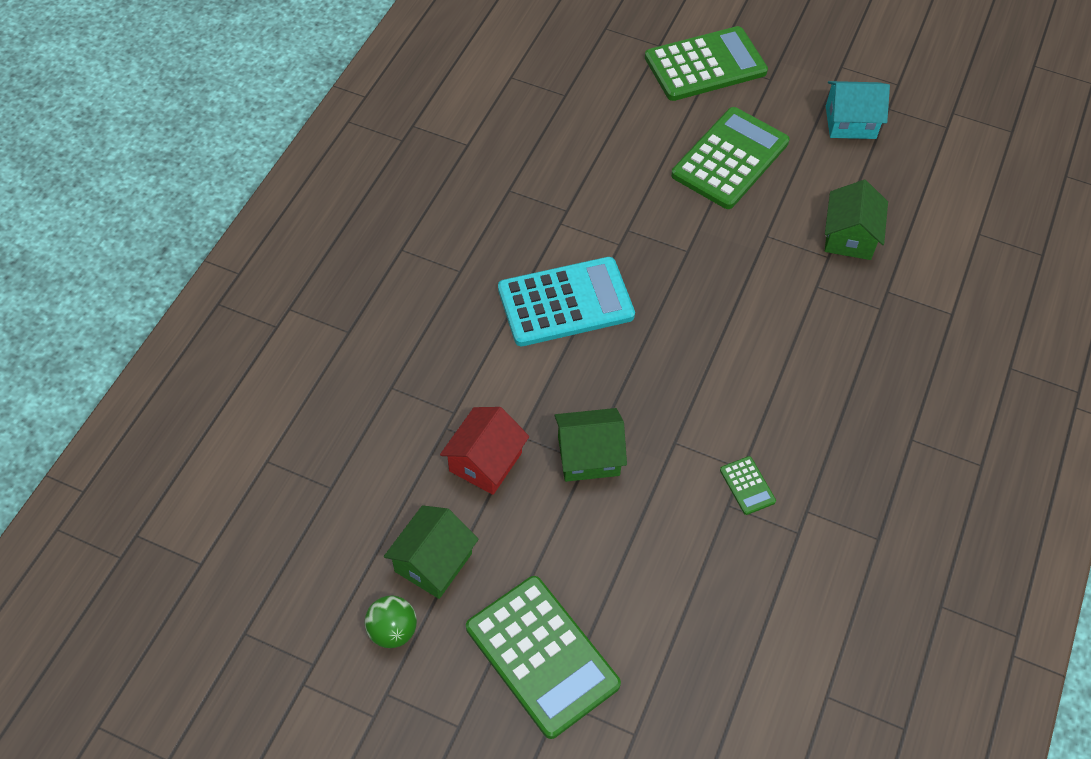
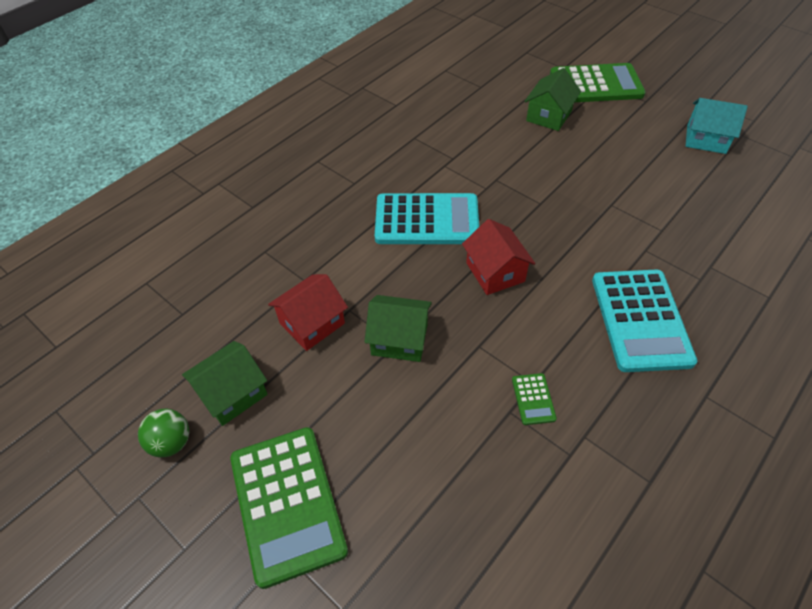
camera: 20 degrees right, 5 degrees down
green calculator [671,107,790,209] -> none
green house [825,180,888,260] -> green house moved to [524,68,581,131]
none -> red house [462,219,536,295]
none -> turquoise calculator [592,270,697,372]

